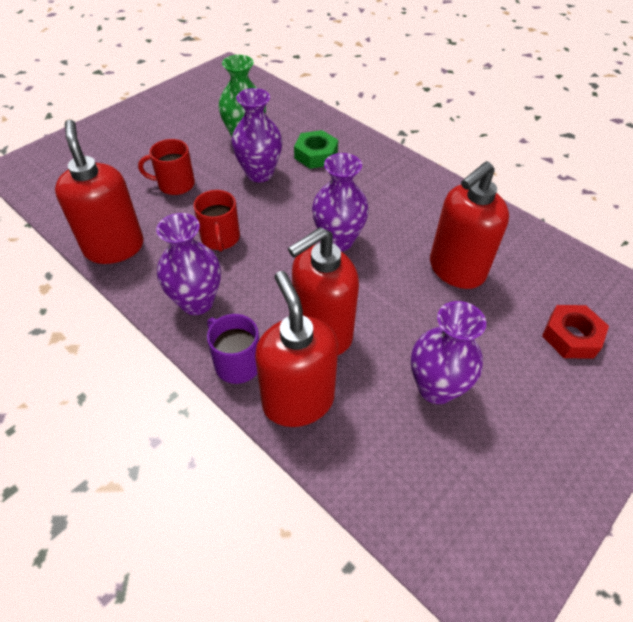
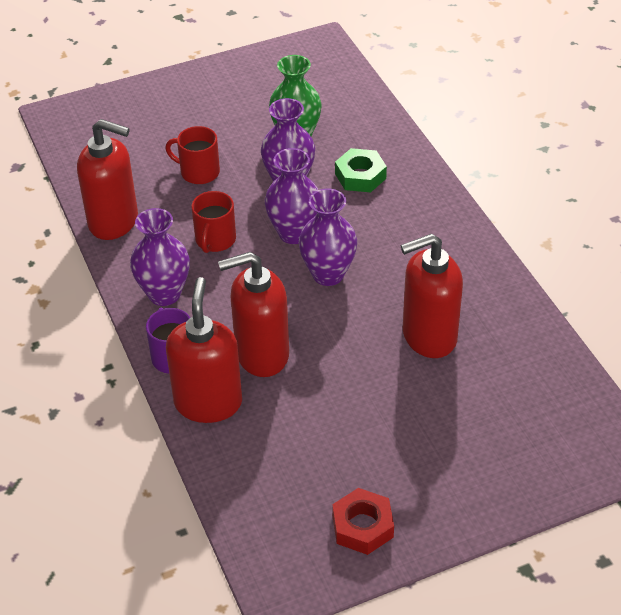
camera: 25 degrees right, 5 degrees down
red soap dispenser [55,119,143,264] -> red soap dispenser turned 105 degrees clockwise [77,119,138,240]
purple vase [411,301,486,404] -> purple vase moved to [265,148,318,244]
red nut [542,305,609,359] -> red nut moved to [332,488,394,555]

